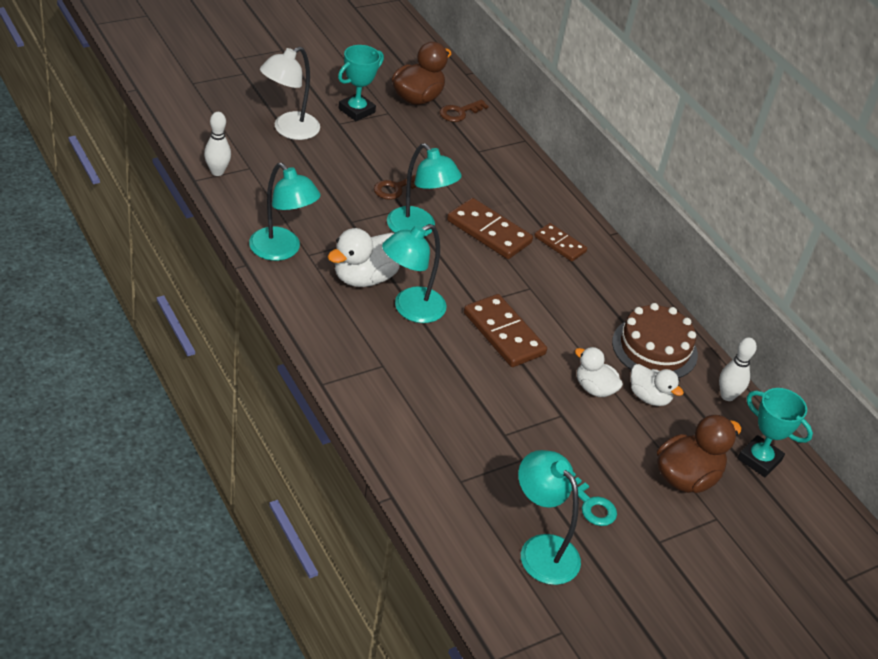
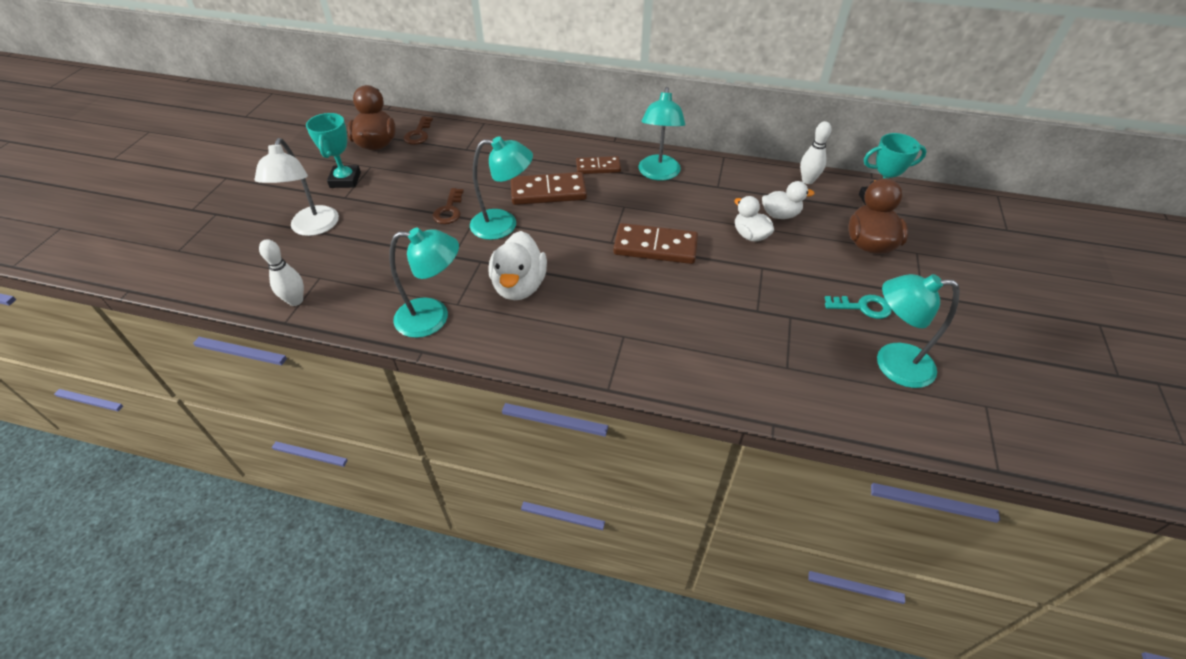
camera: 40 degrees left, 5 degrees up
turquoise lamp [382,224,447,323] -> turquoise lamp moved to [639,87,685,180]
white duck [575,347,623,397] -> white duck turned 60 degrees clockwise [734,196,774,242]
brown cake [612,303,698,378] -> none

